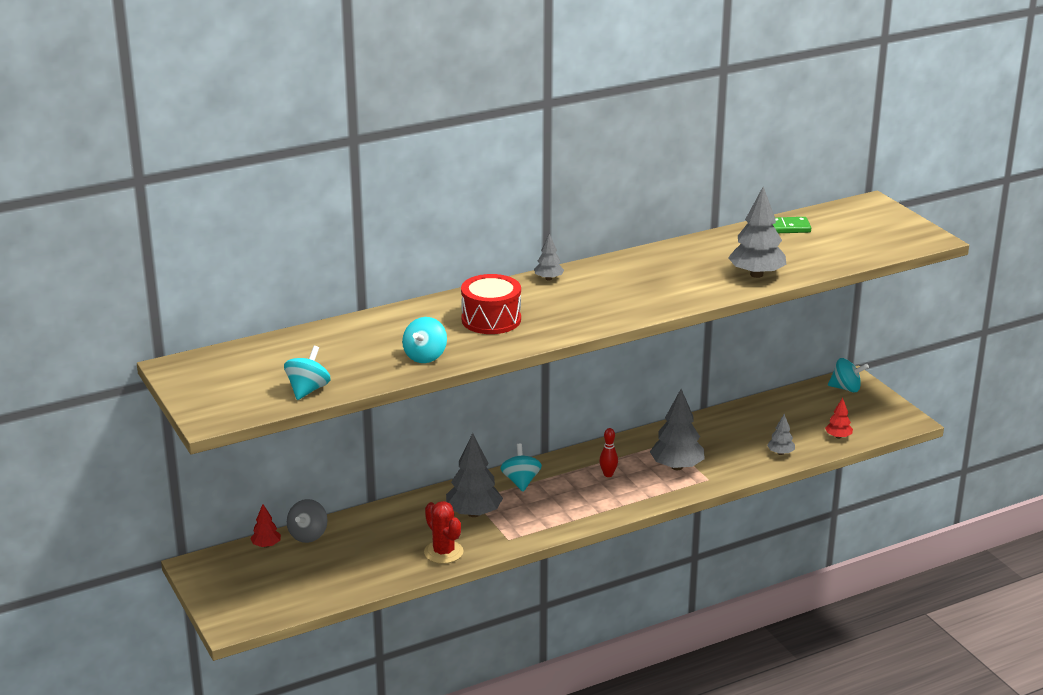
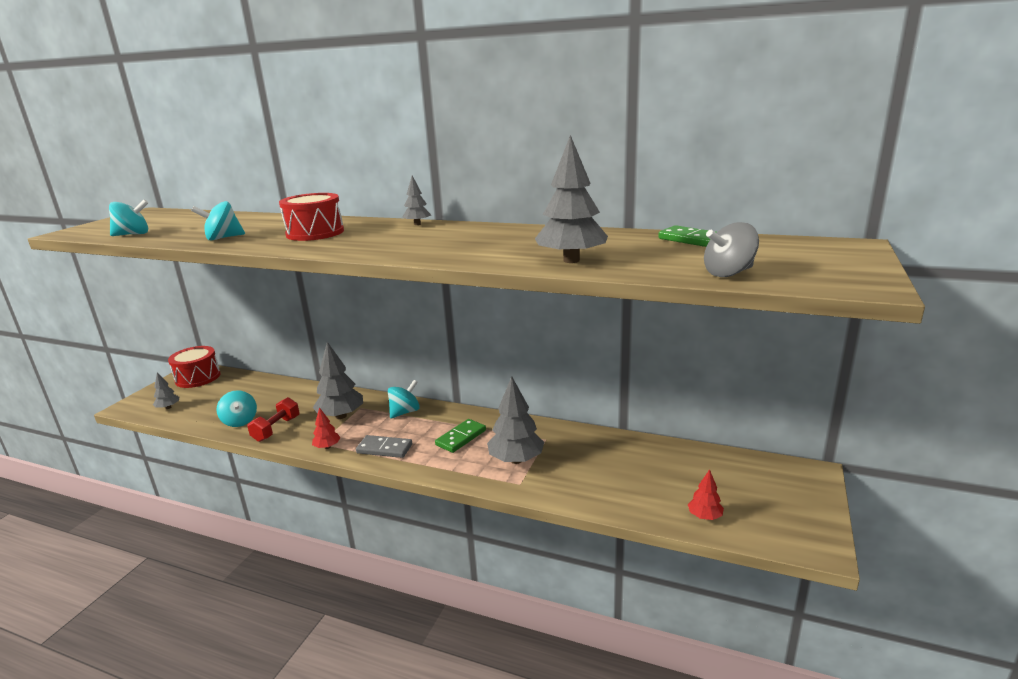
camera: 50 degrees right, 5 degrees down
red tree [250,504,281,548] -> red tree moved to [312,407,341,449]
grey spinning top [287,499,328,543] -> grey spinning top moved to [704,222,759,277]
red cactus [424,501,464,564] -> red dumbbell [247,397,299,442]
red bowling pin [599,428,618,477] -> green domino [435,419,486,453]
grey tree [767,414,795,455] -> grey tree moved to [153,372,179,409]
turquoise spinning top [828,358,869,393] -> turquoise spinning top moved to [216,390,257,427]
none -> red drum [168,346,221,388]
none -> grey domino [356,435,412,458]

